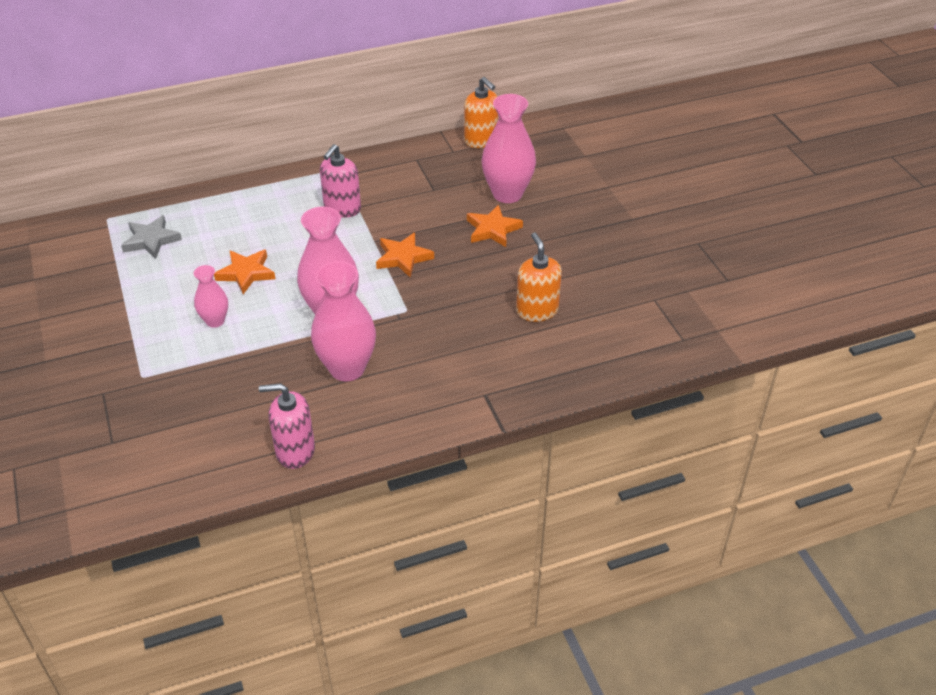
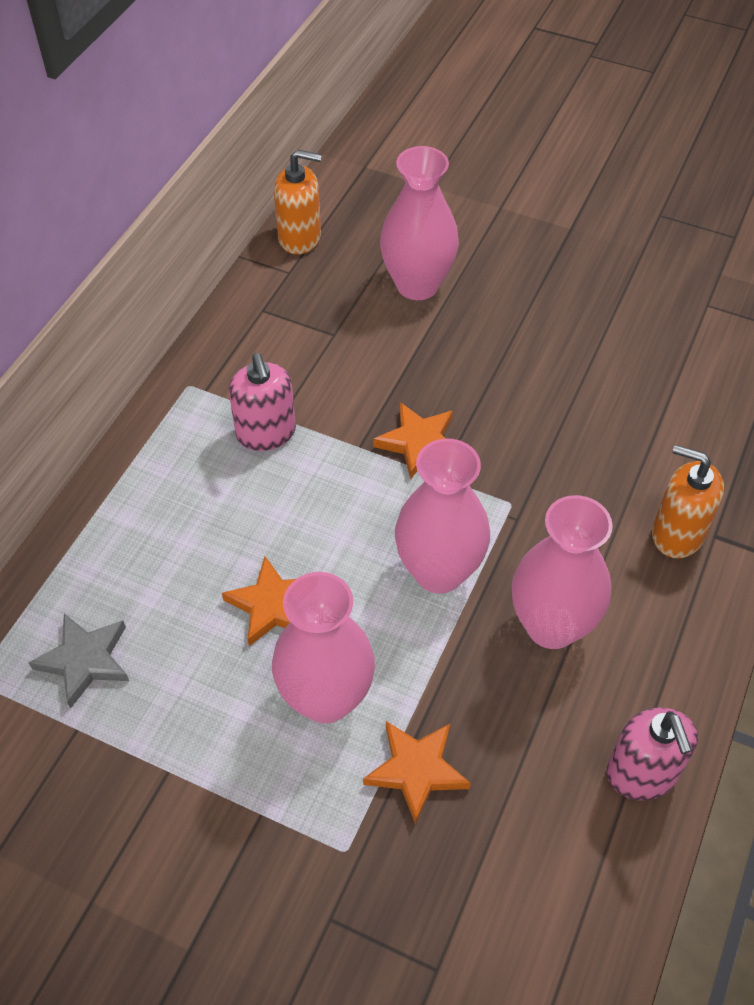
camera: 45 degrees left, 10 degrees up
pink vase [193,265,228,328] -> pink vase [272,572,375,723], size x1.83
pink soap dispenser [259,383,315,469] -> pink soap dispenser turned 60 degrees counterclockwise [607,708,698,800]
orange star [467,205,523,247] -> orange star moved to [363,721,471,825]
orange soap dispenser [516,233,562,322] -> orange soap dispenser moved to [652,445,724,558]

